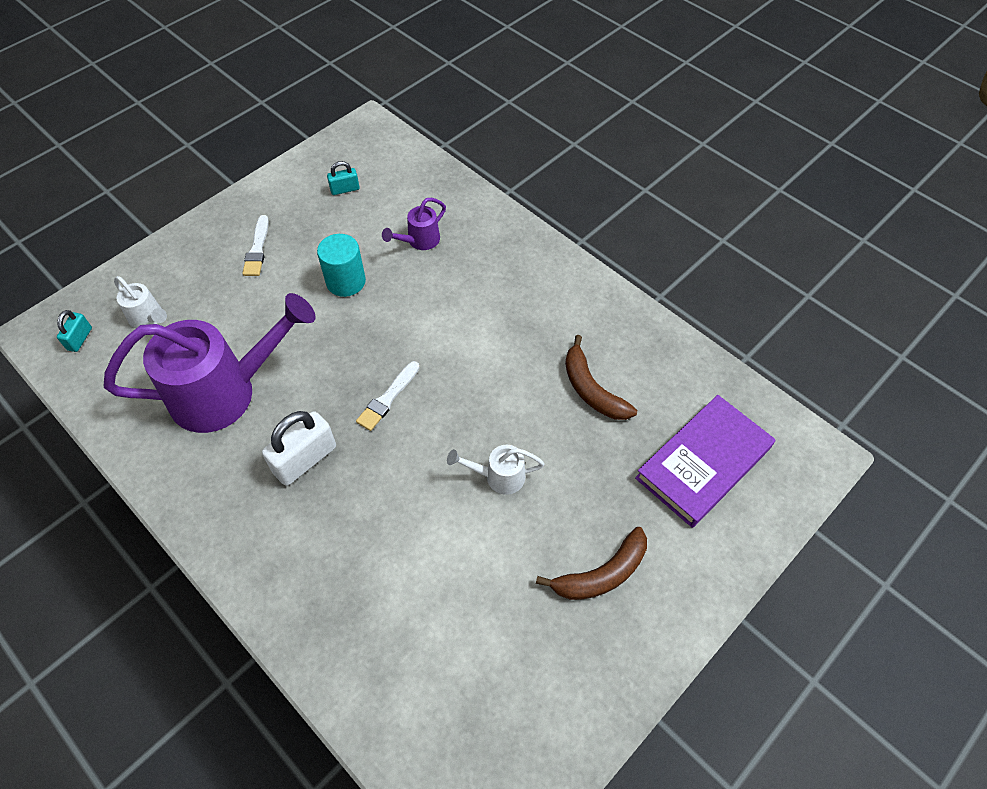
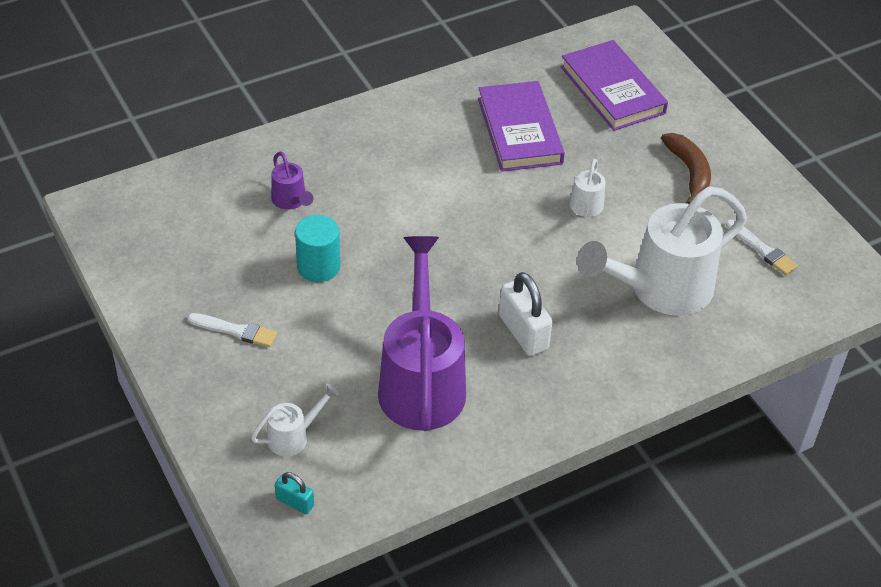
camera: 75 degrees left, 10 degrees down
turquoise padlock [327,161,360,195] -> none
white brush [356,361,420,431] -> white brush moved to [726,220,798,275]
brown banana [565,335,637,420] -> purple book [478,81,565,172]
none -> white watering can [577,186,747,316]

